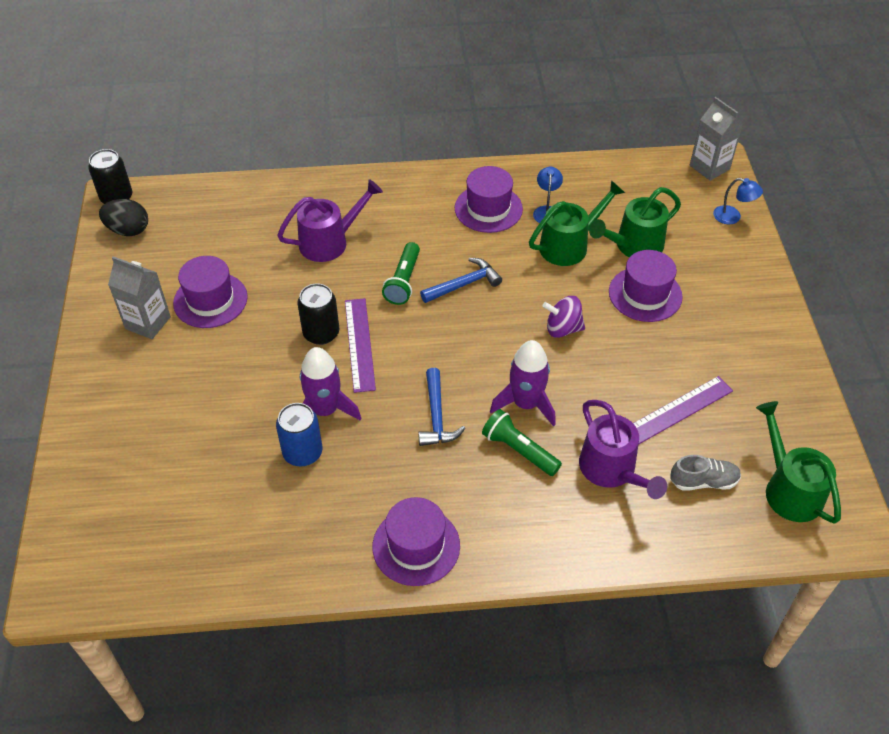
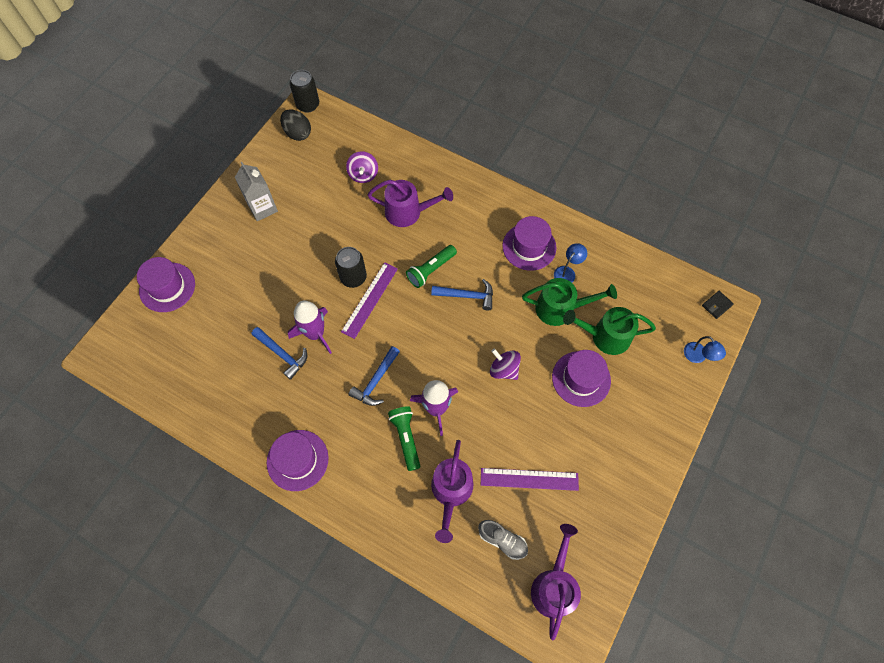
camera: 35 degrees right, 15 degrees up
purple hat [173,256,248,328] -> purple hat moved to [137,257,195,312]
blue can [276,403,323,466] -> blue hammer [252,327,307,380]
grey carton [690,97,743,181] -> black wallet [702,291,734,319]
green watering can [756,401,841,524] -> purple watering can [531,524,581,640]
none -> purple spinning top [346,151,378,183]

